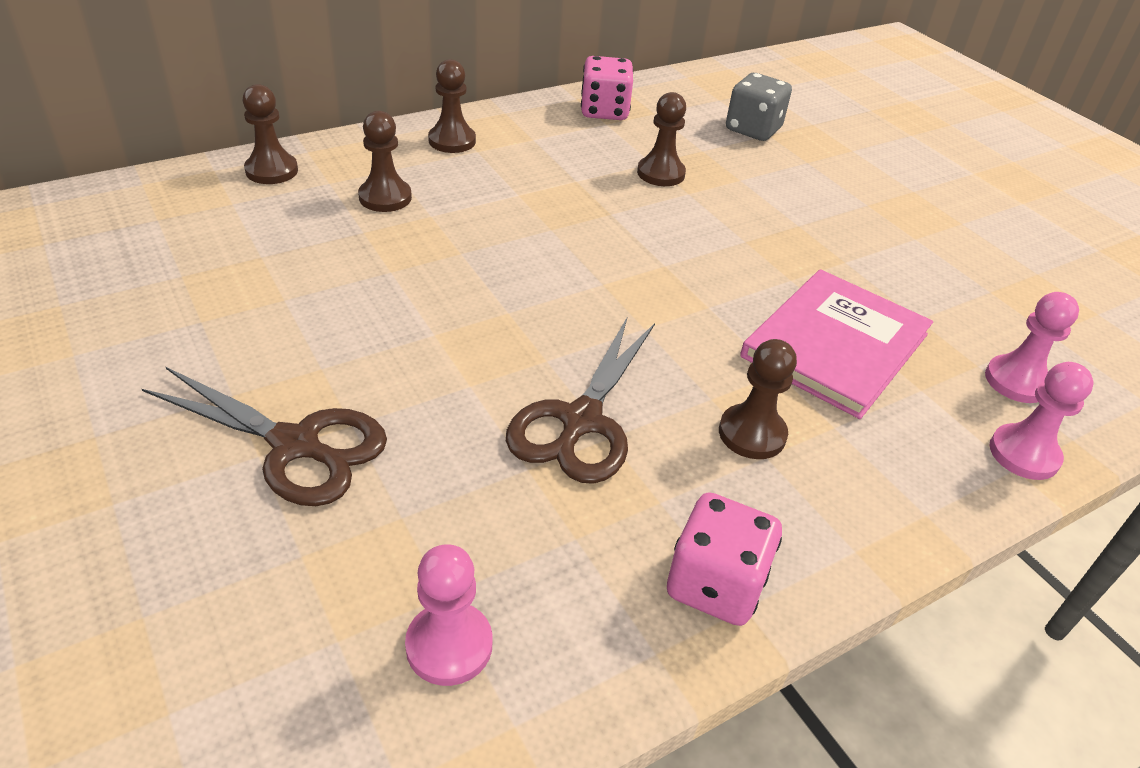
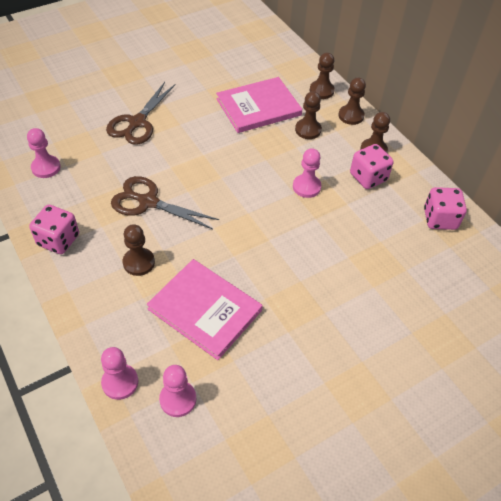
camera: 90 degrees right, 10 degrees up
brown pawn [637,92,686,186] -> brown pawn moved to [338,78,366,125]
grey dice [726,73,792,141] -> none
none -> pink book [216,77,302,133]
none -> pink pawn [293,148,321,198]
none -> pink dice [350,144,394,189]

